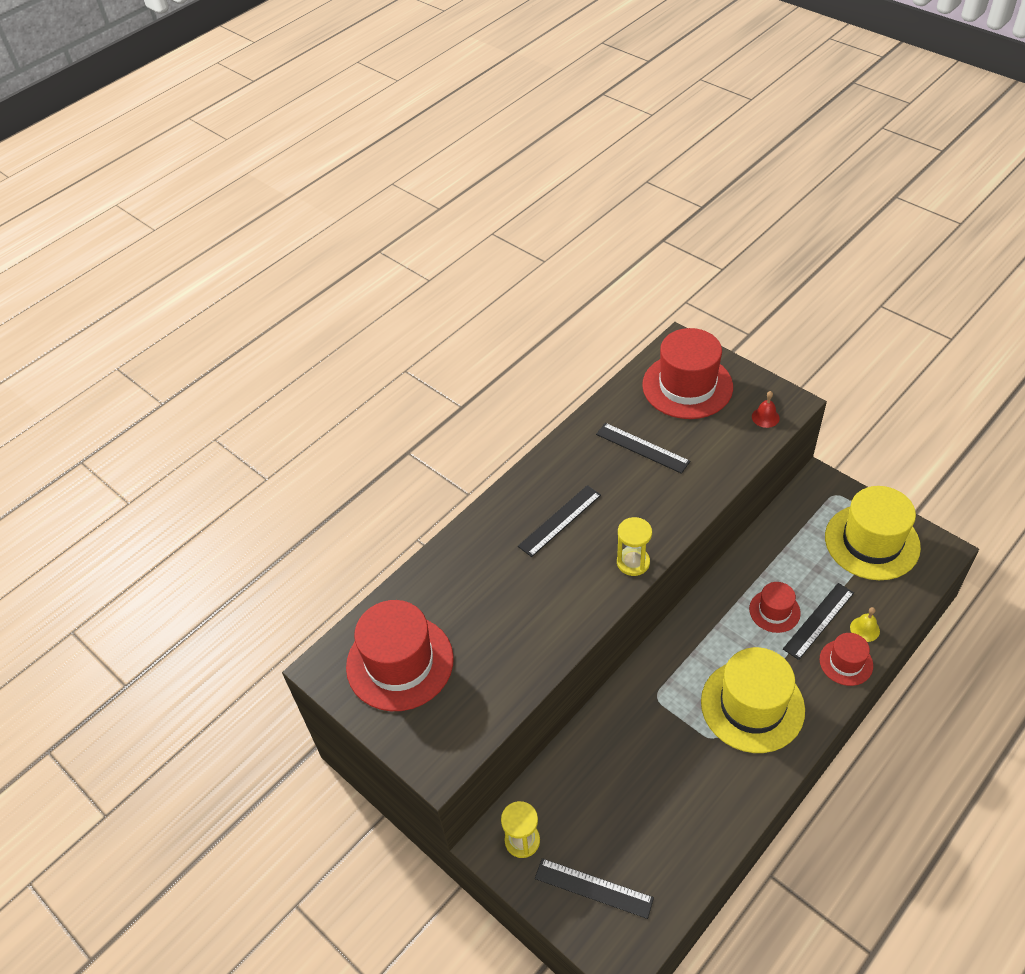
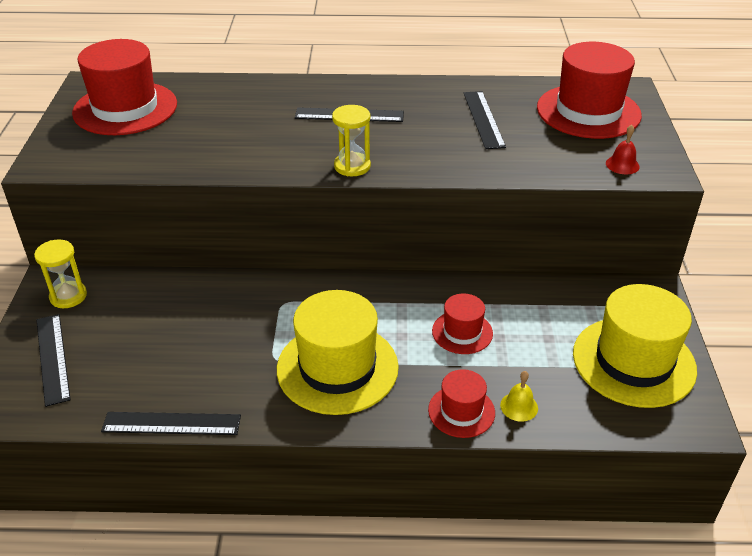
camera: 45 degrees right, 10 degrees down
black ruler [783,583,854,660] -> black ruler moved to [101,412,241,435]

